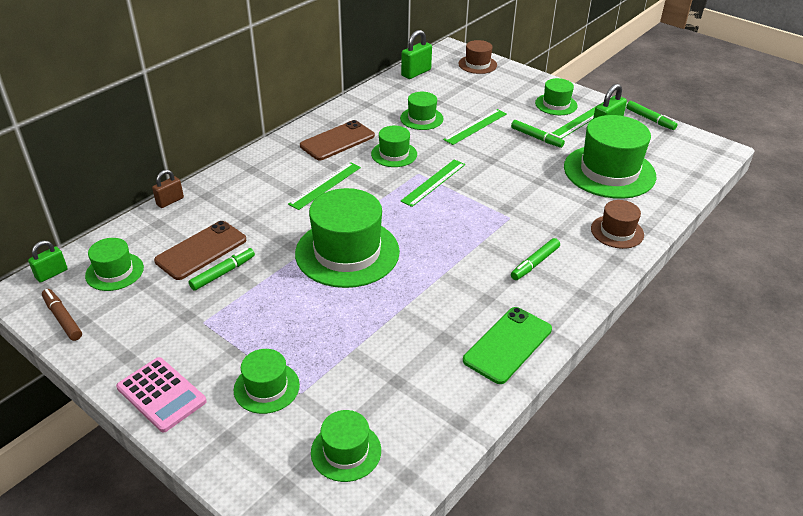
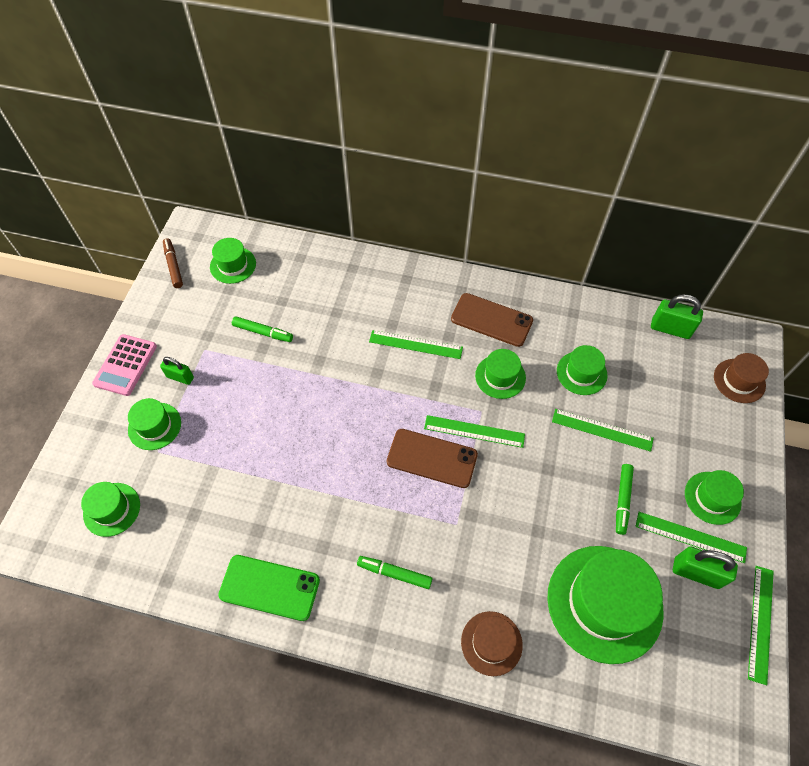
camera: 65 degrees right, 20 degrees up
green padlock [28,241,68,283] -> green padlock moved to [160,357,194,385]
brown marker [42,289,82,341] -> brown marker turned 45 degrees counterclockwise [163,238,183,288]
brown padlock [152,170,184,208] -> none
brown phone [154,221,246,280] -> brown phone moved to [387,429,478,488]
green hat [295,188,400,288] -> none
green marker [626,101,678,130] -> green ruler [748,566,774,685]

